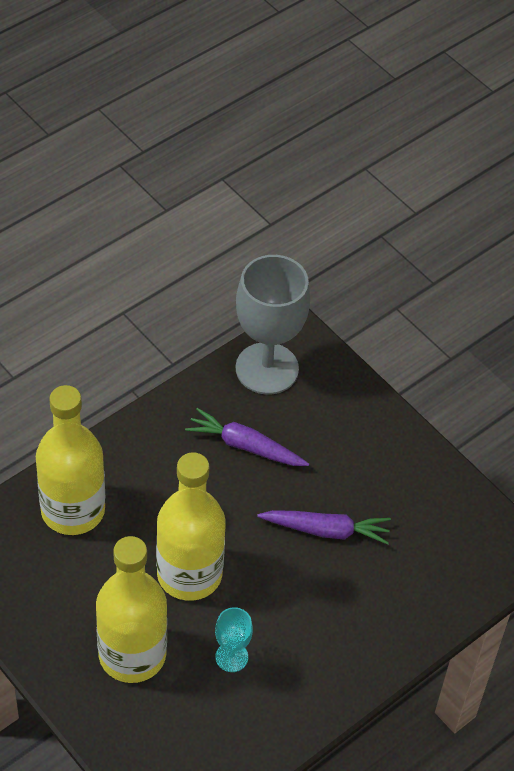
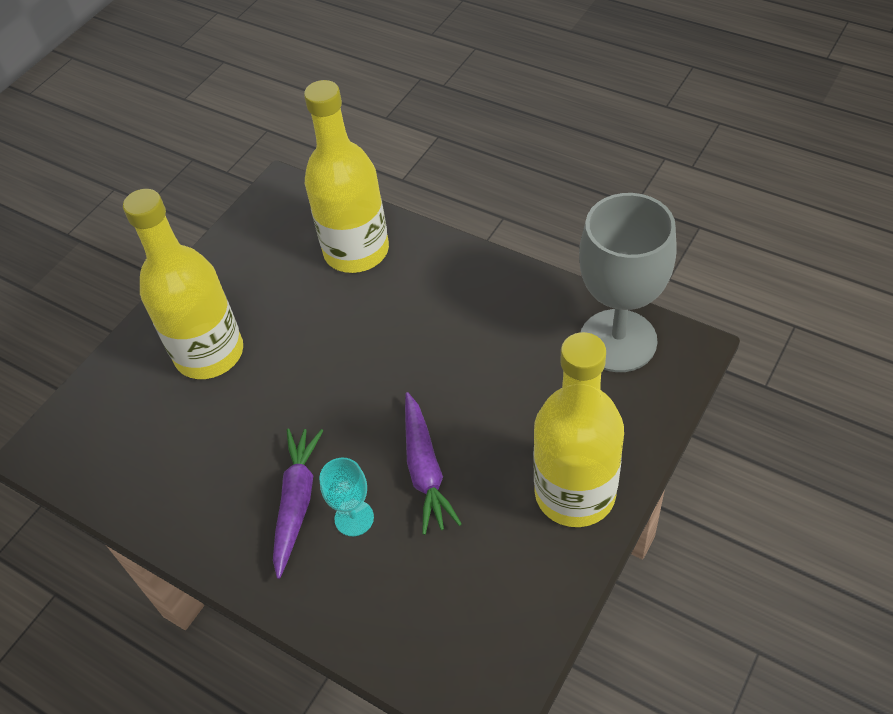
camera: 80 degrees right, 0 degrees up
yellow bottle [156,452,226,601] -> yellow bottle moved to [533,332,624,527]
purple carrot [185,408,309,466] -> purple carrot moved to [273,428,323,579]
turquoise goblet [215,607,253,672] -> turquoise goblet moved to [319,458,374,536]

